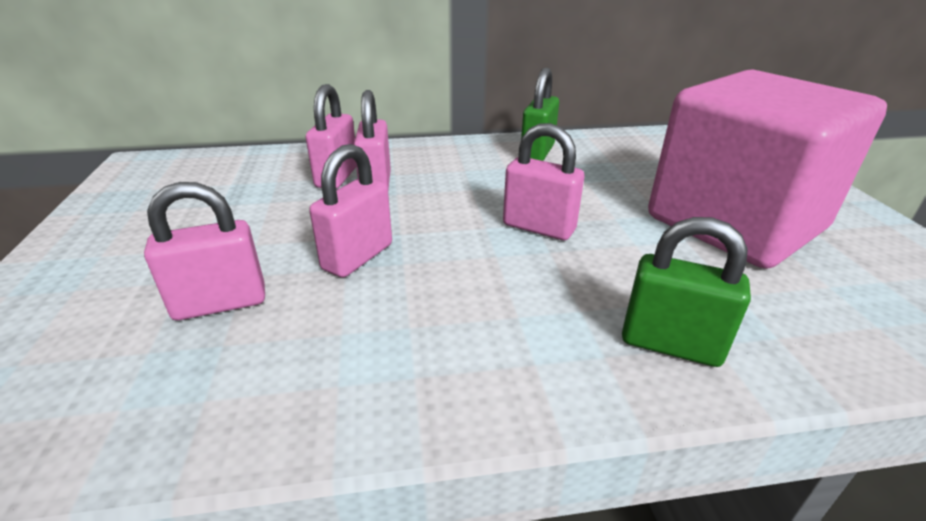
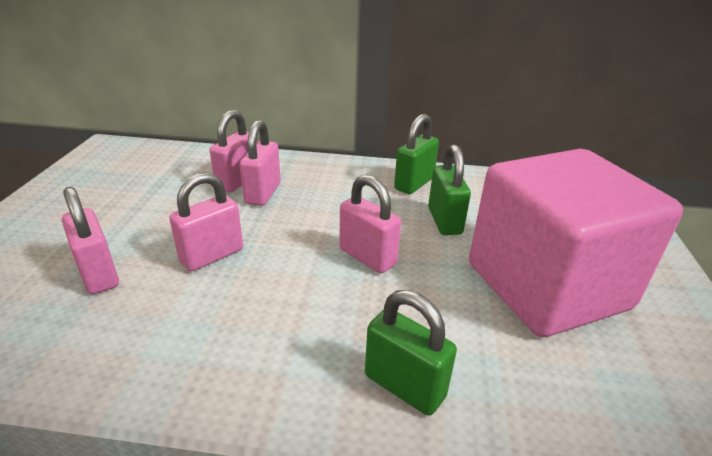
camera: 15 degrees right, 0 degrees up
pink padlock [144,182,265,320] -> pink padlock turned 60 degrees clockwise [62,187,119,294]
none -> green padlock [428,144,471,235]

